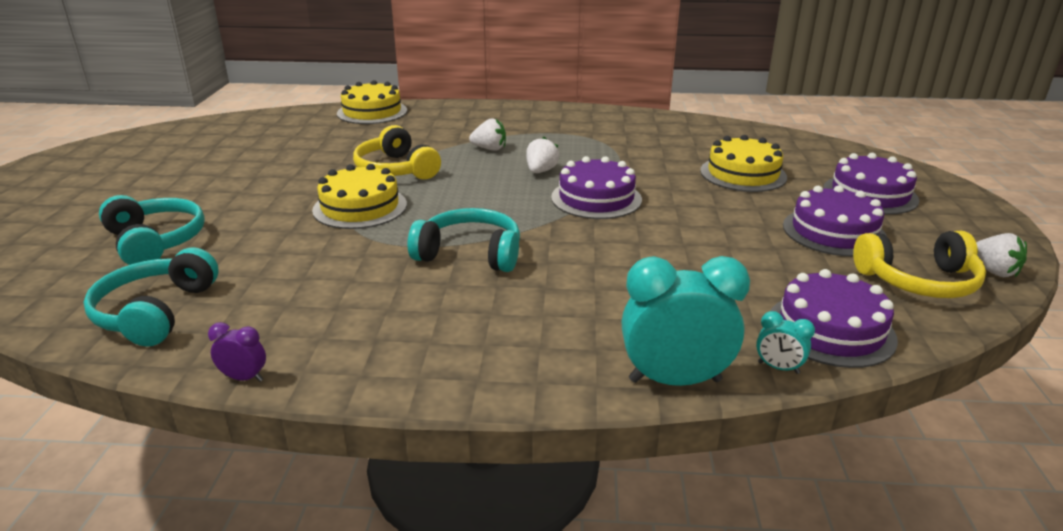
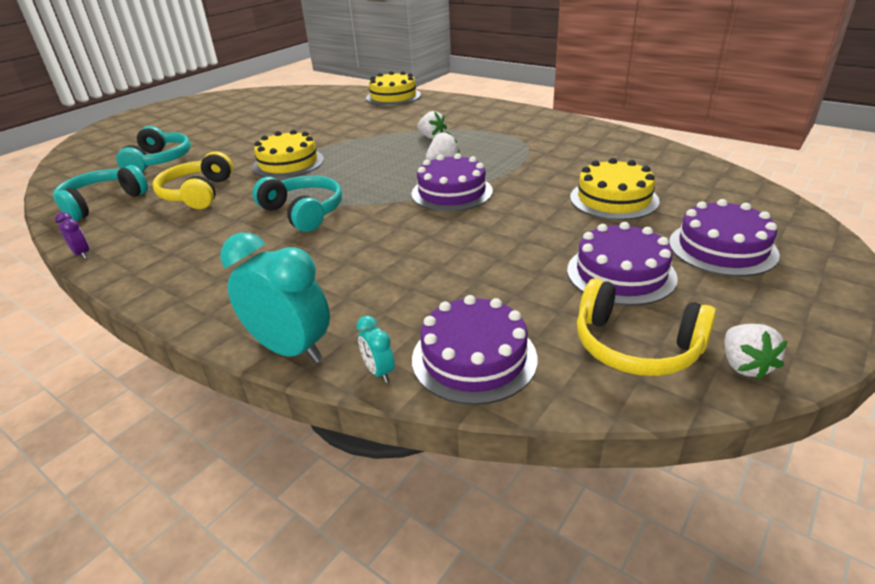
camera: 35 degrees right, 5 degrees up
yellow headphones [353,125,441,179] -> yellow headphones moved to [153,151,233,209]

